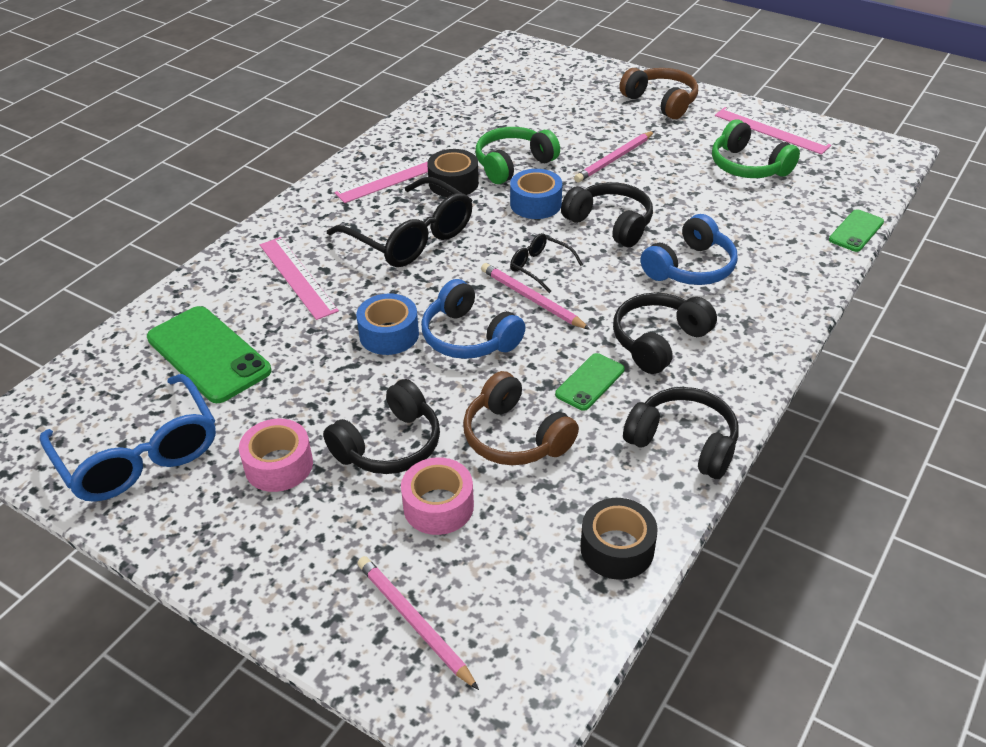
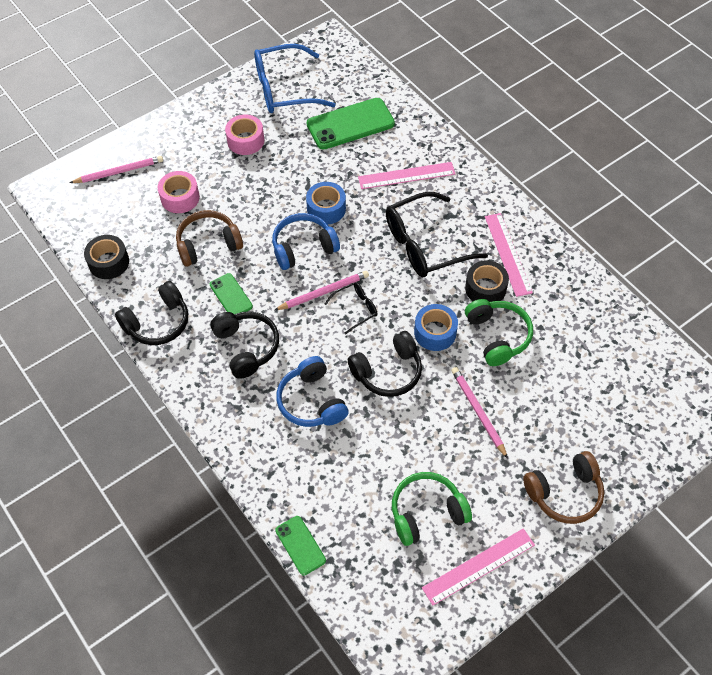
camera: 110 degrees right, 15 degrees up
black headphones [323,379,440,474] -> none

